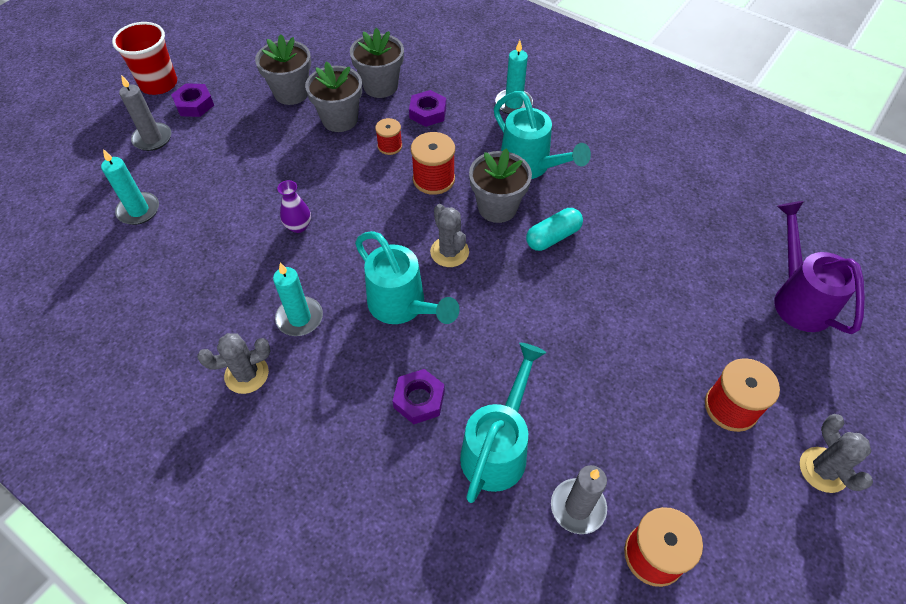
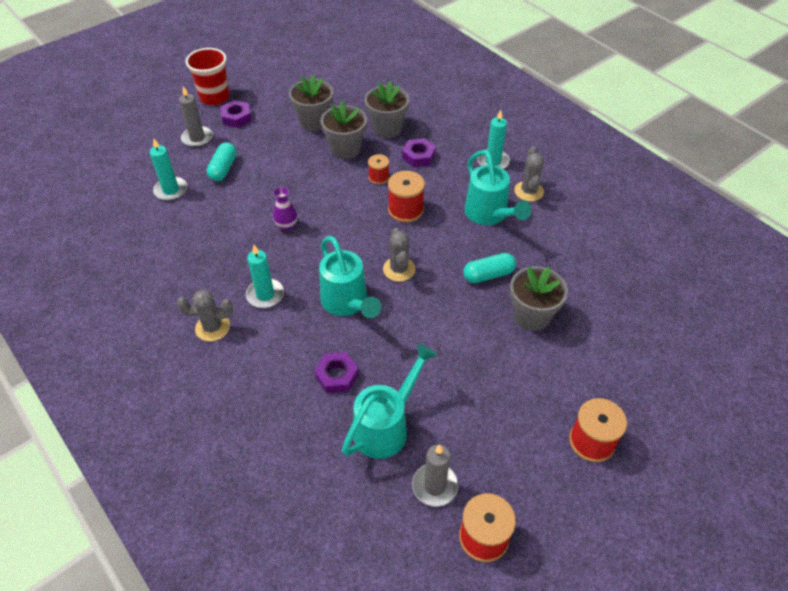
camera: 15 degrees right, 5 degrees down
grey flower pot [469,148,532,223] -> grey flower pot moved to [510,266,568,331]
purple watering can [774,201,865,334] -> none
grey cactus [800,414,873,493] -> grey cactus moved to [514,146,544,202]
none -> turquoise capsule [207,142,237,181]

